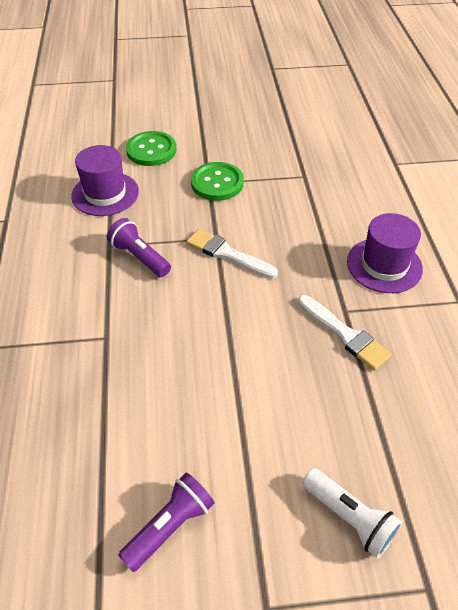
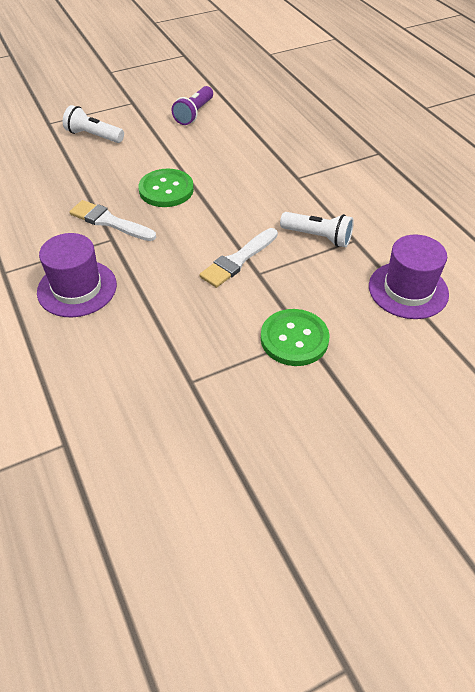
camera: 160 degrees right, 0 degrees up
purple flashlight [107,218,171,277] -> white flashlight [280,212,354,247]
green button [126,131,176,166] -> green button moved to [138,169,194,207]
white brush [186,229,278,279] -> white brush turned 120 degrees clockwise [199,228,278,288]

